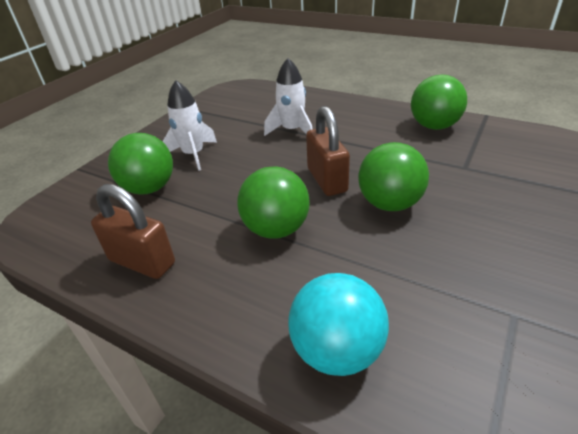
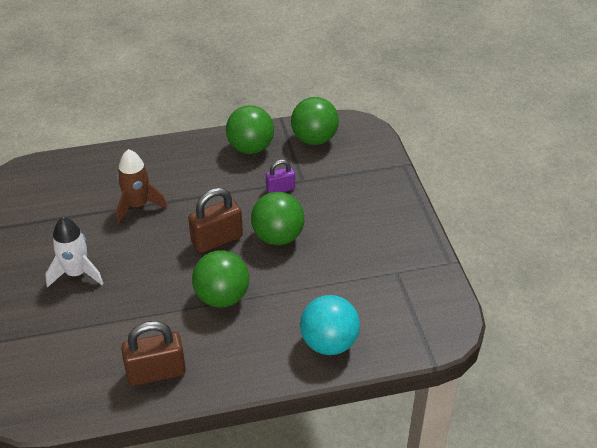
camera: 45 degrees left, 5 degrees up
green ball [108,133,173,195] -> green ball moved to [291,97,339,145]
white rocket [264,58,312,136] -> brown rocket [116,149,167,223]
brown padlock [306,106,350,196] -> brown padlock turned 60 degrees counterclockwise [188,188,243,253]
none -> purple padlock [266,160,295,193]

